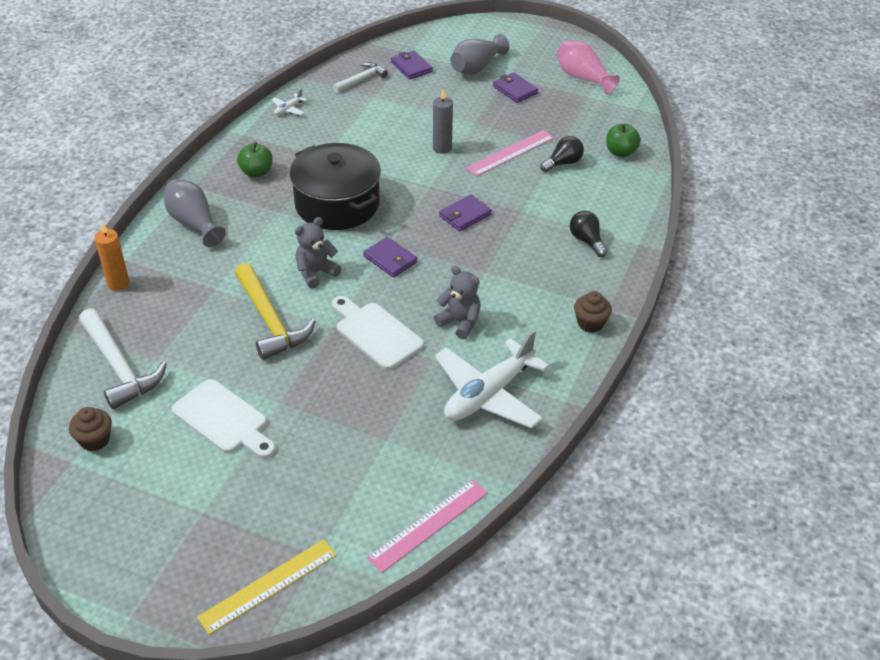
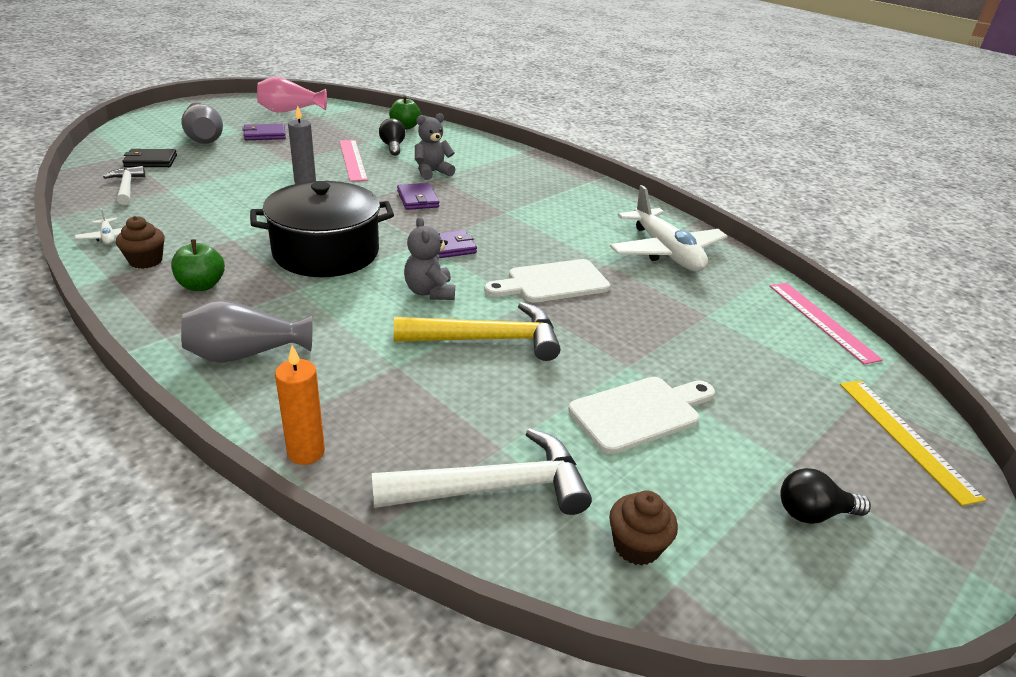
camera: 70 degrees left, 10 degrees down
purple wallet [391,50,433,79] -> black wallet [122,149,177,167]
grey teddy bear [434,266,481,339] -> grey teddy bear moved to [415,113,455,180]
black light bulb [570,211,607,257] -> black light bulb moved to [780,468,871,524]
brown cupcake [574,291,612,333] -> brown cupcake moved to [116,216,165,269]

